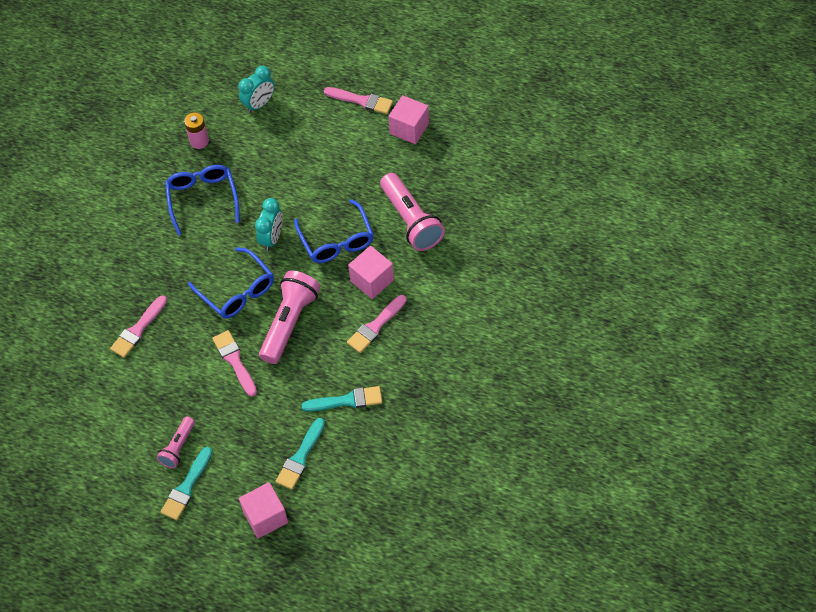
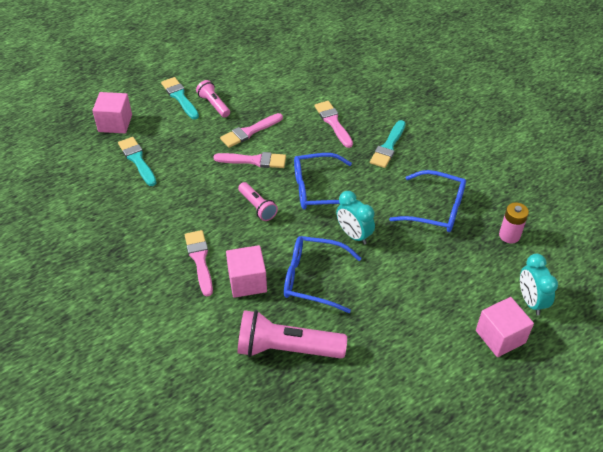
camera: 120 degrees right, 10 degrees down
pink flashlight [259,271,320,364] -> pink flashlight [238,182,278,221], size x0.55
turquoise brush [302,386,382,412] -> turquoise brush moved to [370,120,405,168]
pink brush [324,87,393,114] -> pink brush moved to [220,113,283,148]
pink cube [388,95,429,144] -> pink cube moved to [476,297,534,357]

